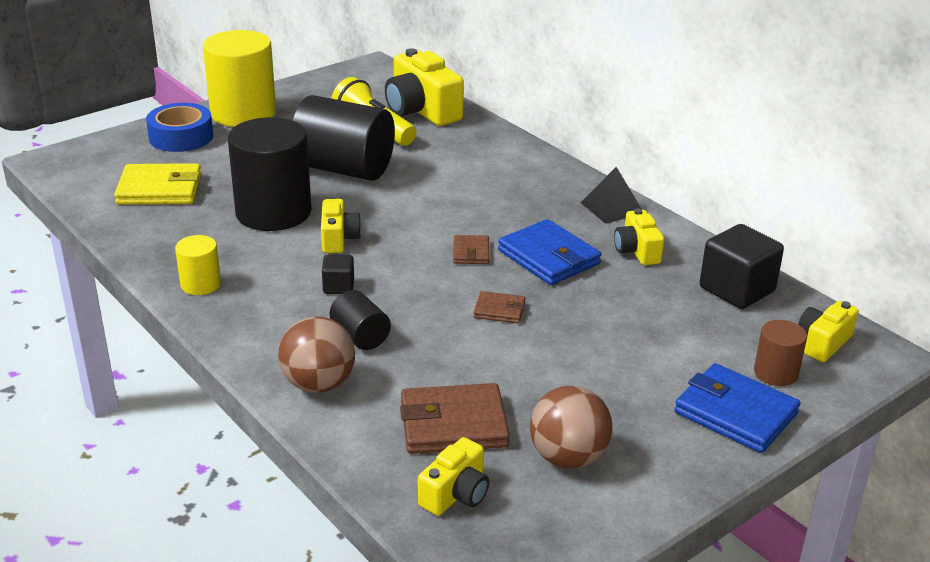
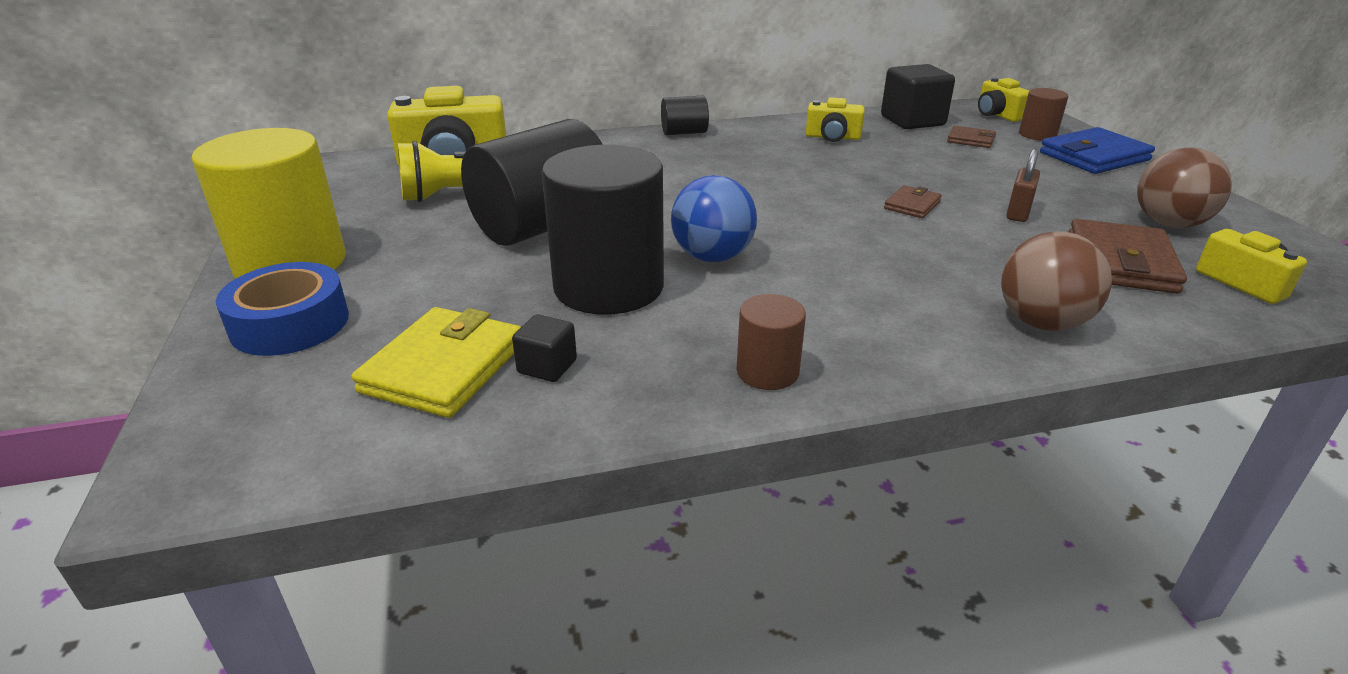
camera: 65 degrees left, 0 degrees up
yellow cylinder [175,235,221,295] -> brown cylinder [736,294,806,390]
yellow camera [321,199,361,253] -> blue ball [671,175,757,262]
black cube [322,255,354,294] -> black cube moved to [512,314,577,382]
black cylinder [330,290,391,350] -> black cylinder moved to [661,95,709,135]
brown wallet [453,235,489,264] -> brown wallet moved to [947,126,996,148]
blue wallet [498,219,601,285] -> none
black pyramid [581,167,641,224] -> none
none -> brown padlock [1006,149,1040,222]

